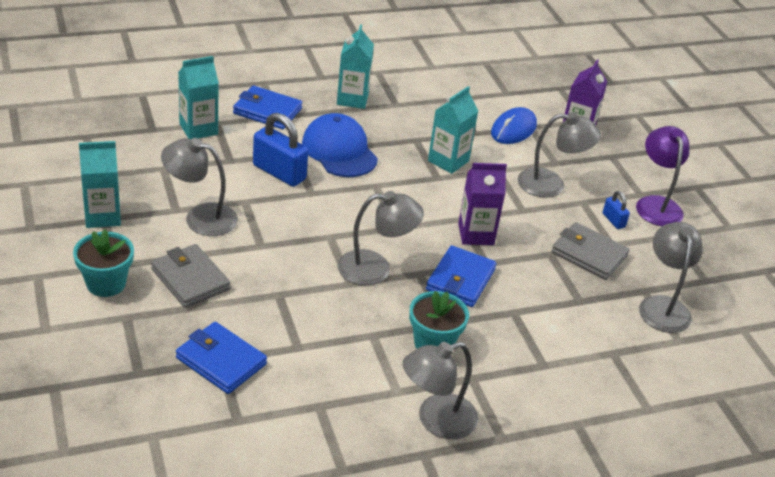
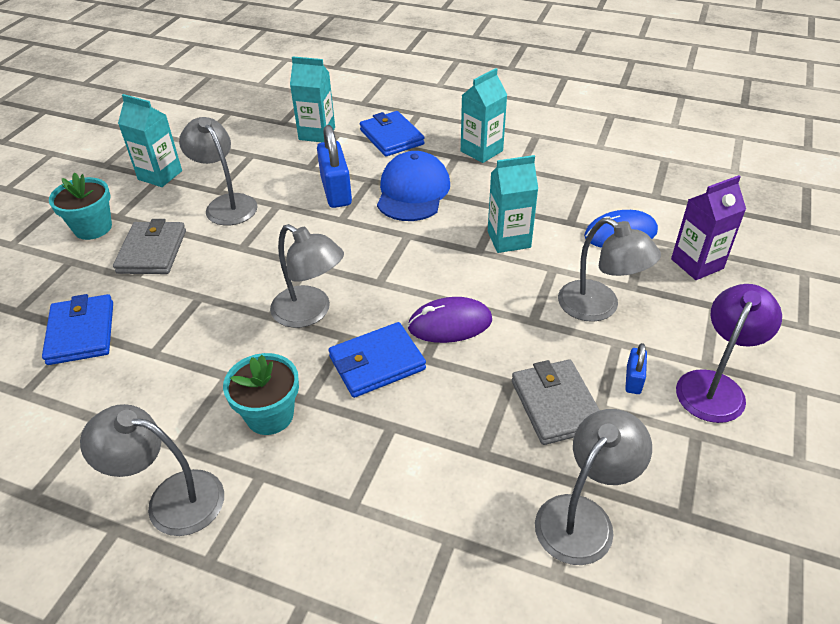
camera: 45 degrees right, 5 degrees up
purple carton [458,163,507,245] -> purple mouse [408,297,492,343]

